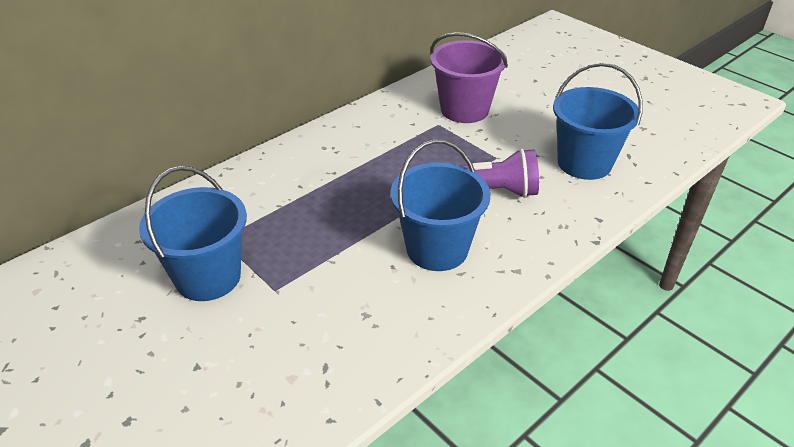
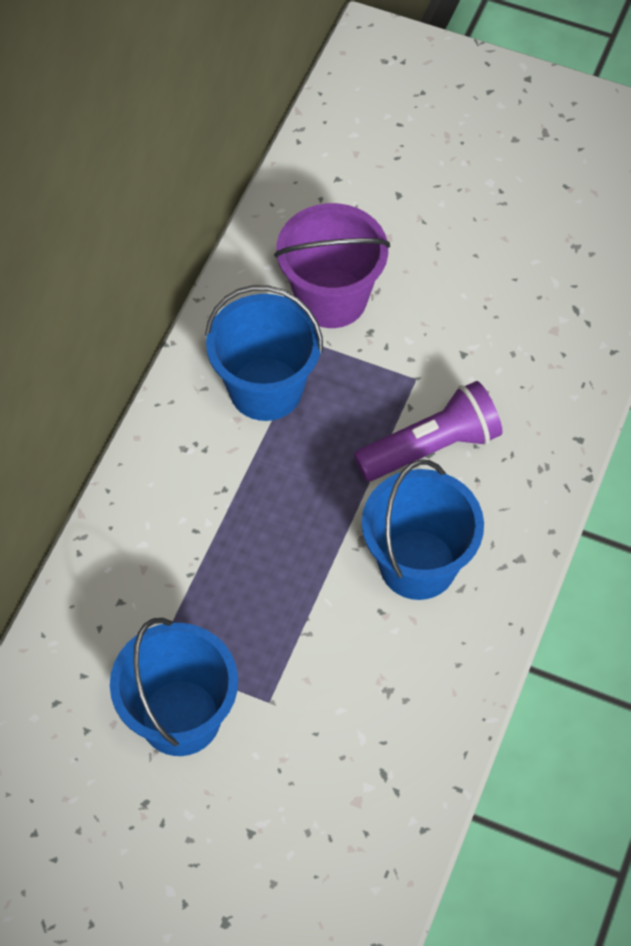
camera: 25 degrees left, 20 degrees up
blue bucket [553,63,643,180] -> blue bucket moved to [205,285,323,421]

